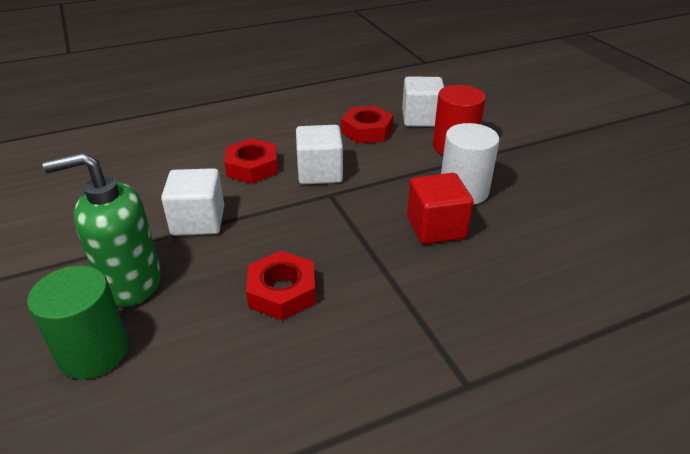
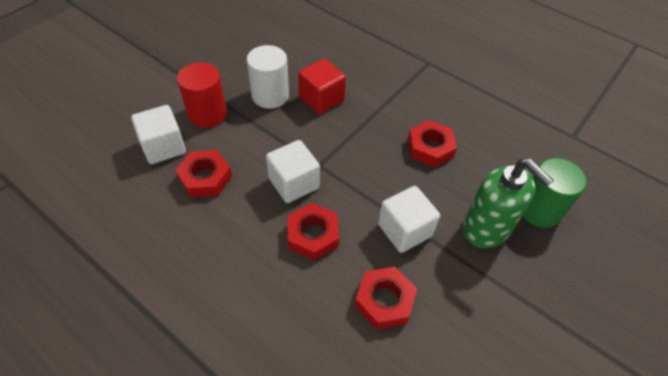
camera: 120 degrees left, 15 degrees up
none -> red nut [355,267,417,329]

